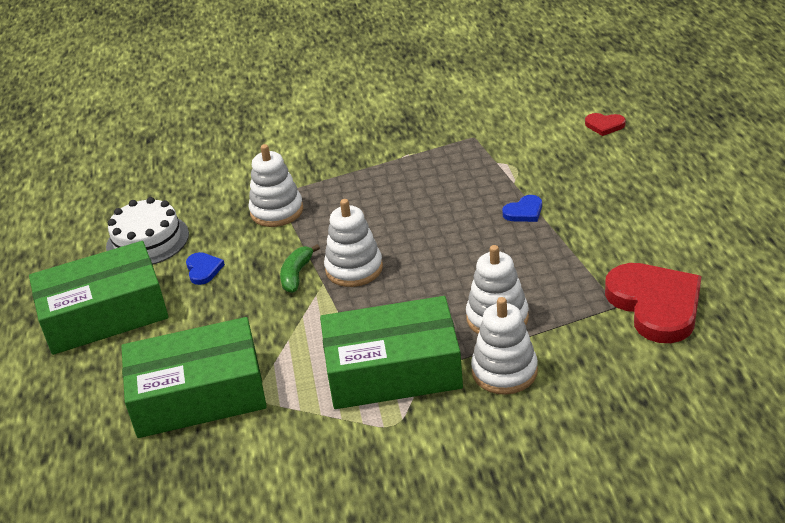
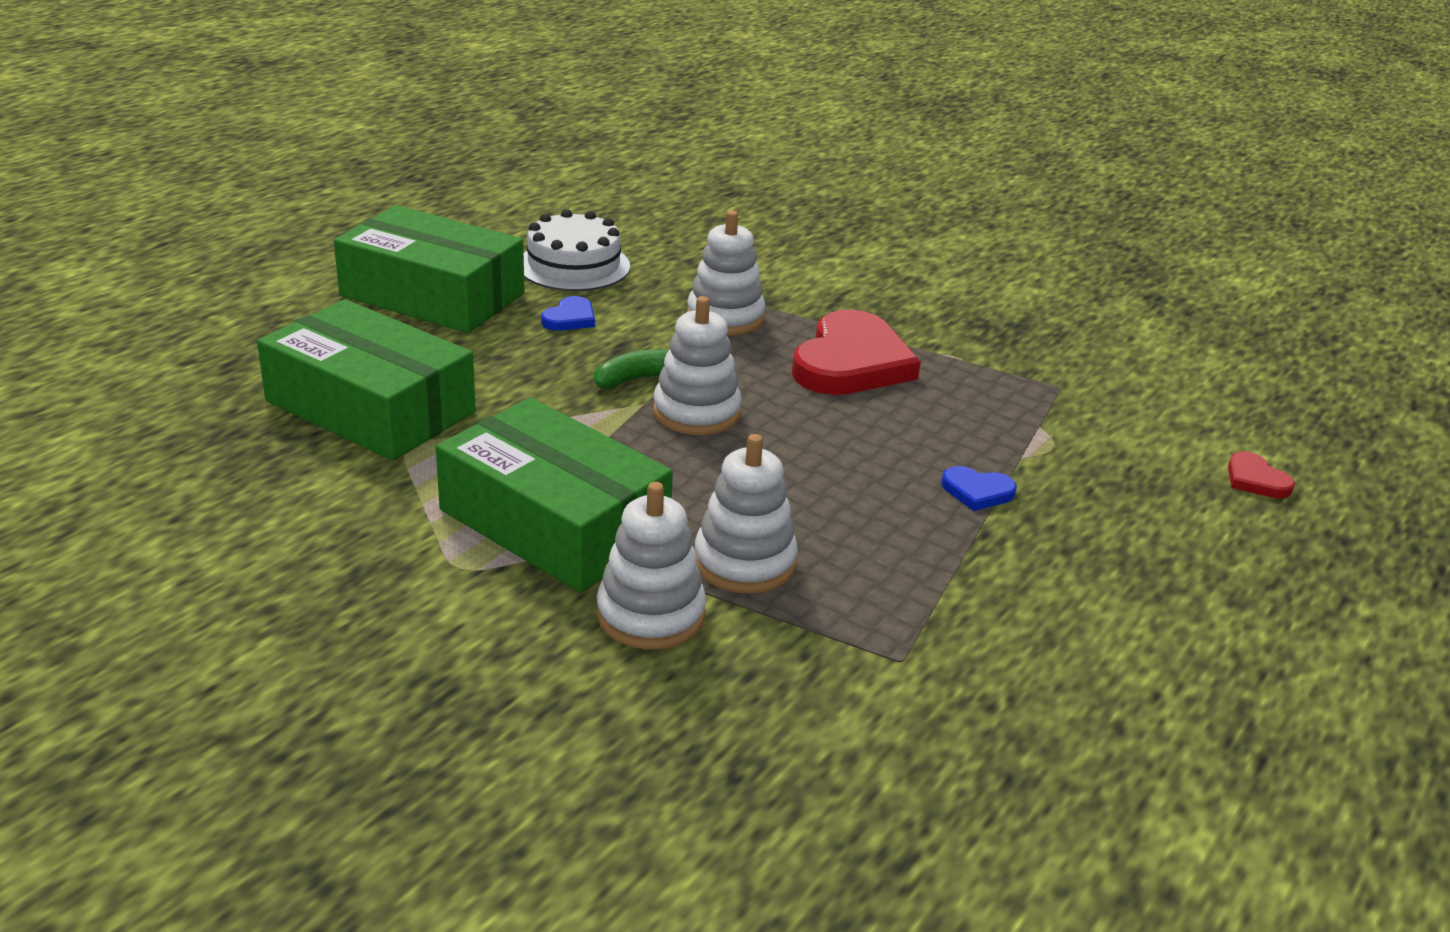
camera: 40 degrees right, 5 degrees down
red heart [605,263,701,343] -> red heart moved to [792,310,921,395]

